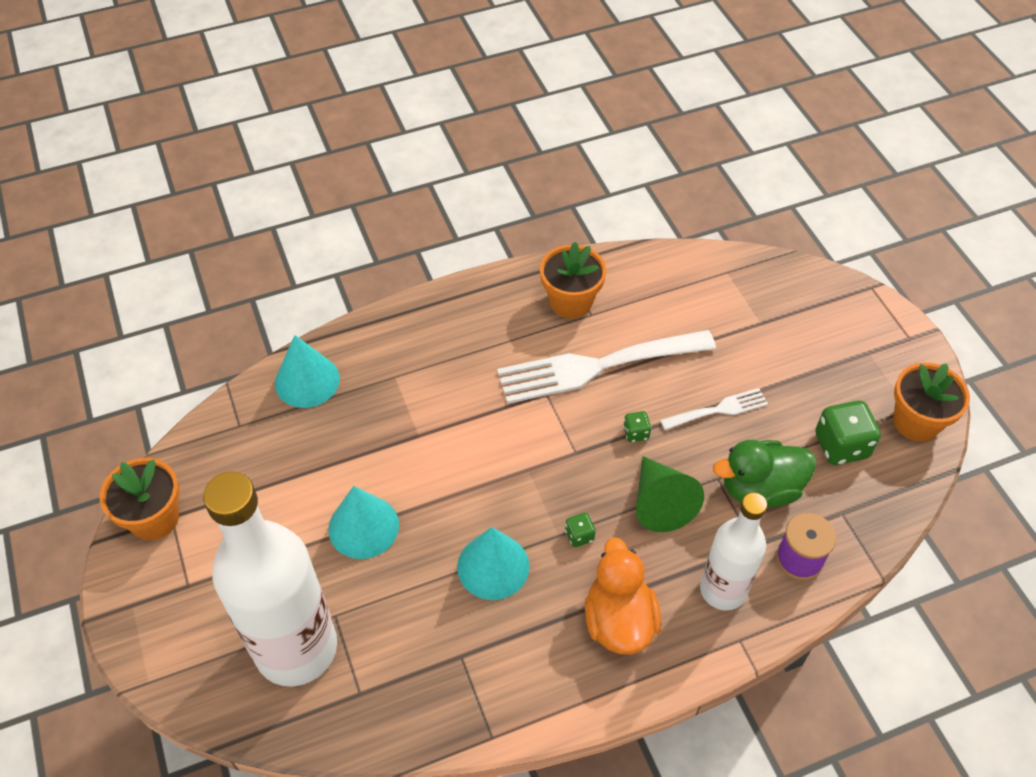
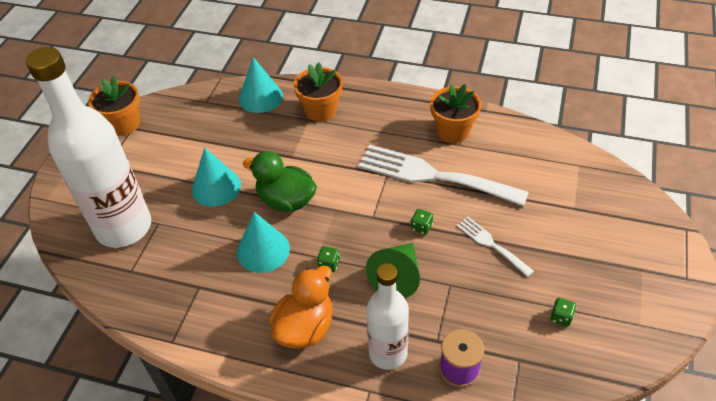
camera: 40 degrees right, 5 degrees down
white fork [660,388,768,430] -> white fork turned 150 degrees counterclockwise [457,217,534,277]
green duck [713,440,816,507] -> green duck moved to [243,151,317,212]
green dice [815,401,881,465] -> green dice [550,298,576,327], size x0.50
orange flower pot [893,363,970,441] -> orange flower pot moved to [294,62,342,122]

